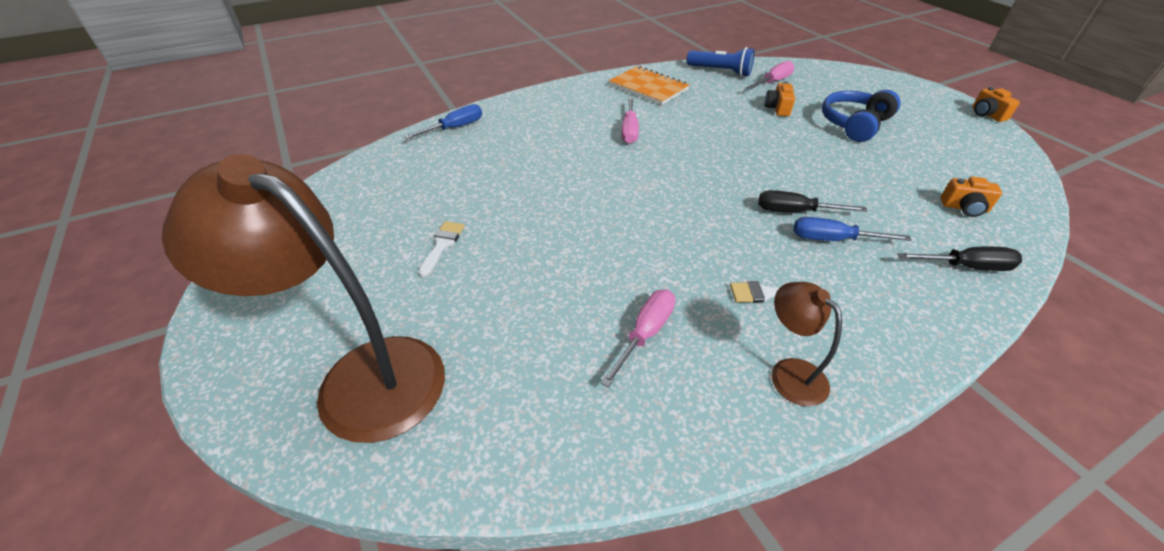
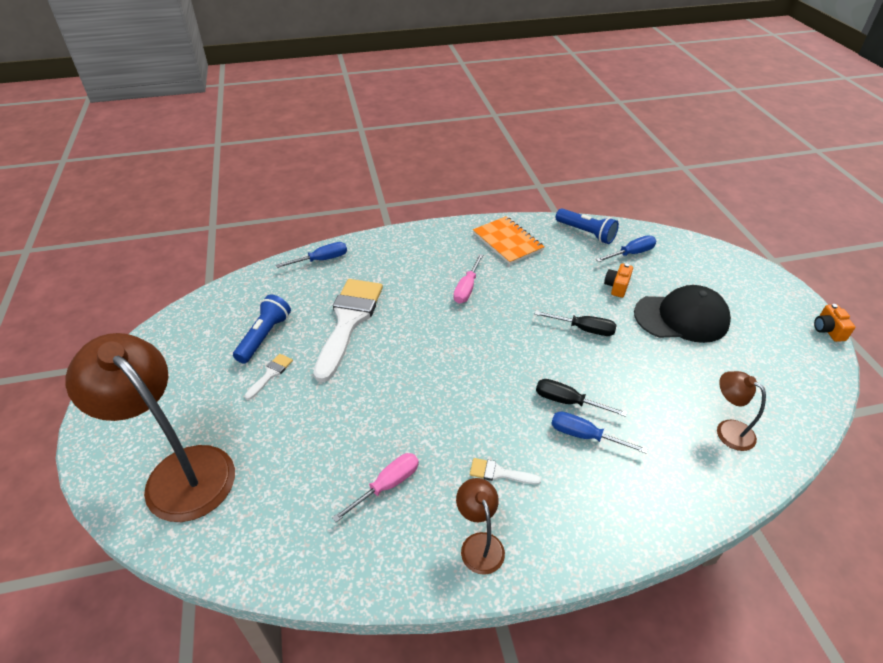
camera: 15 degrees right, 0 degrees up
pink screwdriver [747,61,795,89] -> blue screwdriver [596,235,656,262]
blue headphones [822,90,901,142] -> black cap [634,285,731,343]
black screwdriver [897,247,1022,271] -> black screwdriver moved to [534,311,616,336]
orange camera [940,177,1002,217] -> brown lamp [717,371,766,451]
none -> blue flashlight [233,295,291,364]
none -> white brush [313,279,383,382]

